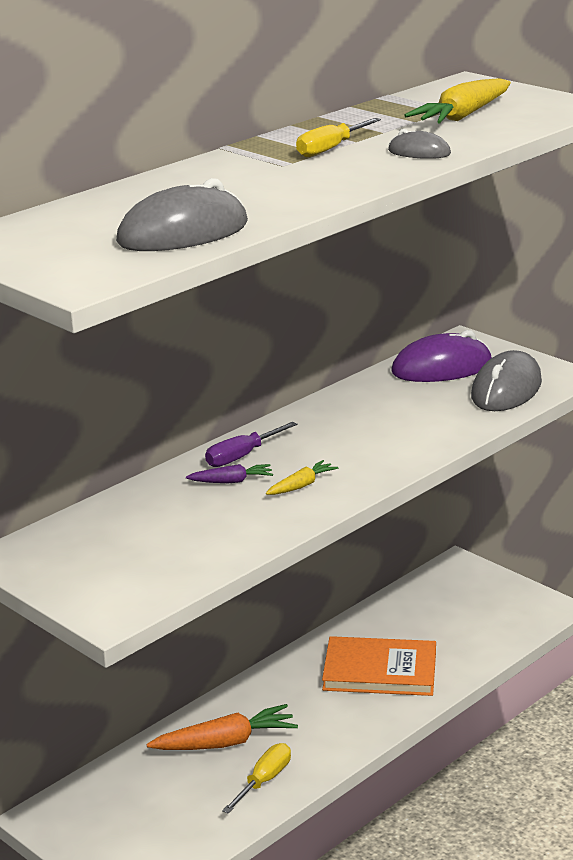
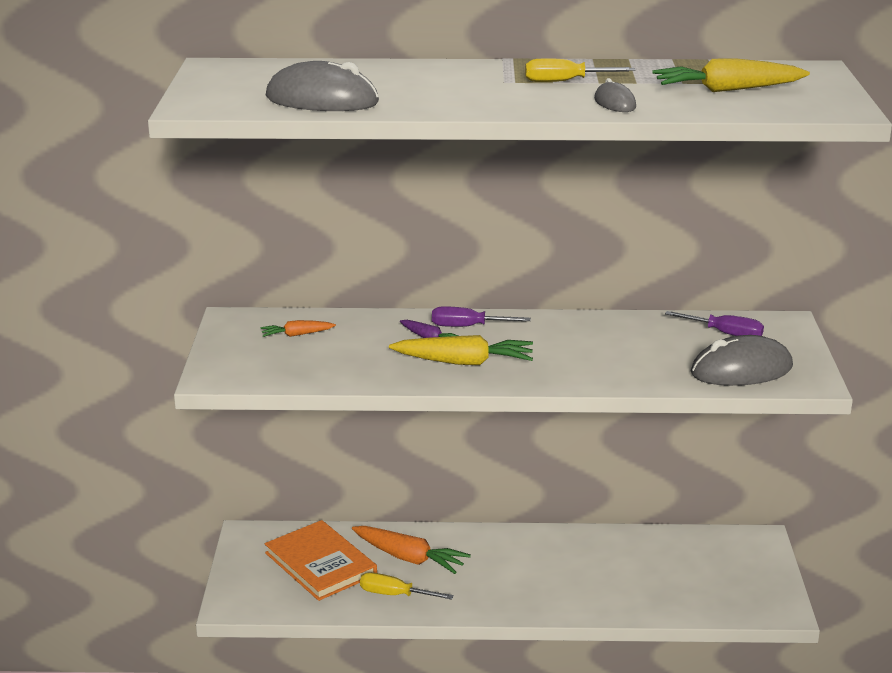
camera: 45 degrees right, 0 degrees up
yellow screwdriver [222,743,291,814] -> yellow screwdriver turned 150 degrees counterclockwise [360,572,454,600]
yellow carrot [266,460,338,495] -> yellow carrot [389,335,533,365], size x1.87
orange book [322,636,436,696] -> orange book moved to [265,520,377,601]
purple mouse [391,330,492,382] -> purple screwdriver [665,311,764,336]
none -> orange carrot [261,320,336,337]

